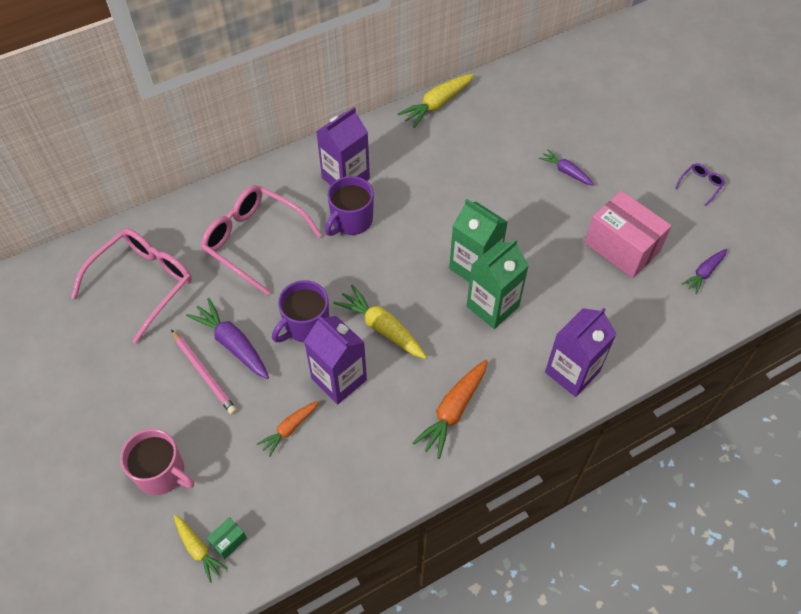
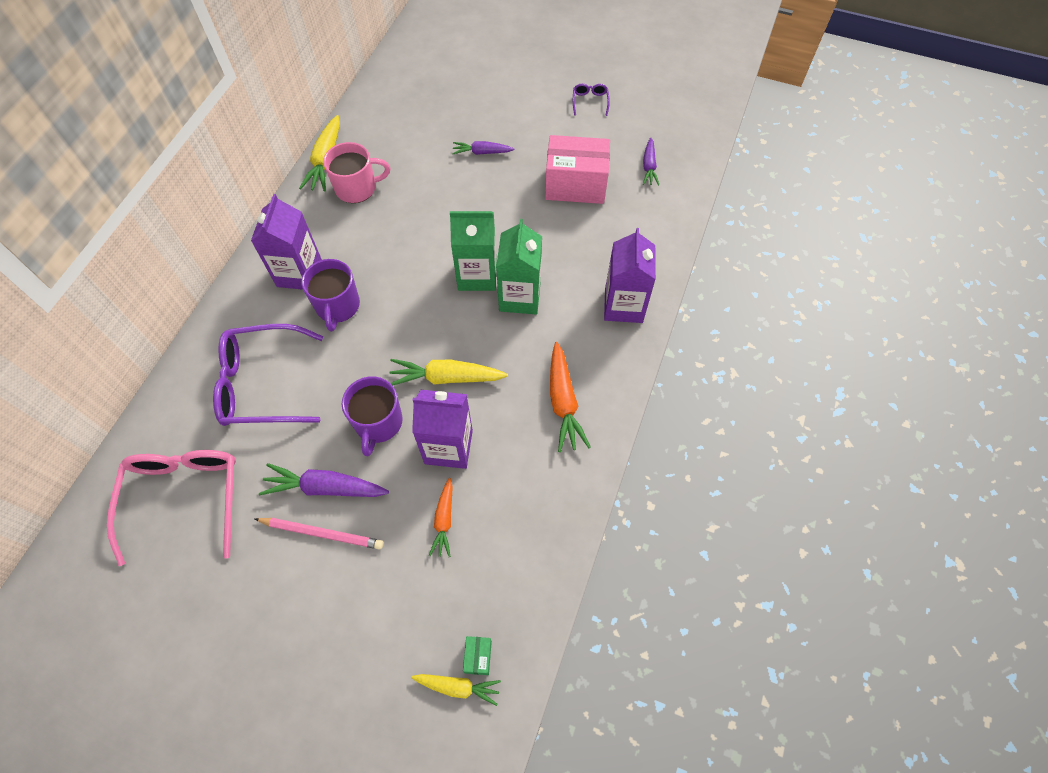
camera: 40 degrees left, 5 degrees up
pink mug [120,429,194,495] -> pink mug moved to [323,142,390,203]
pink glasses [201,185,322,295] -> purple glasses [213,324,323,426]

